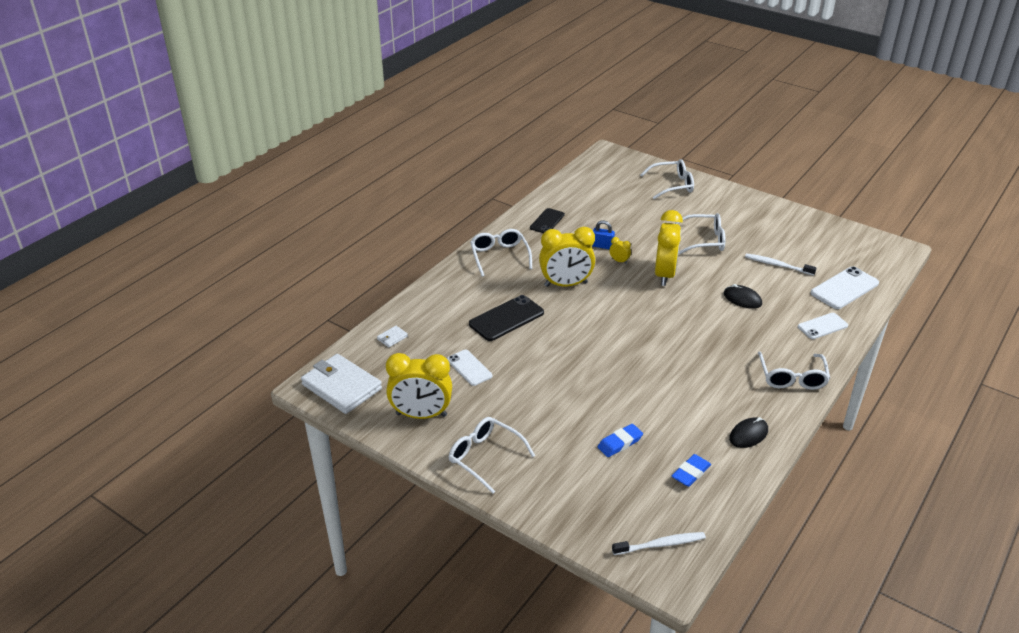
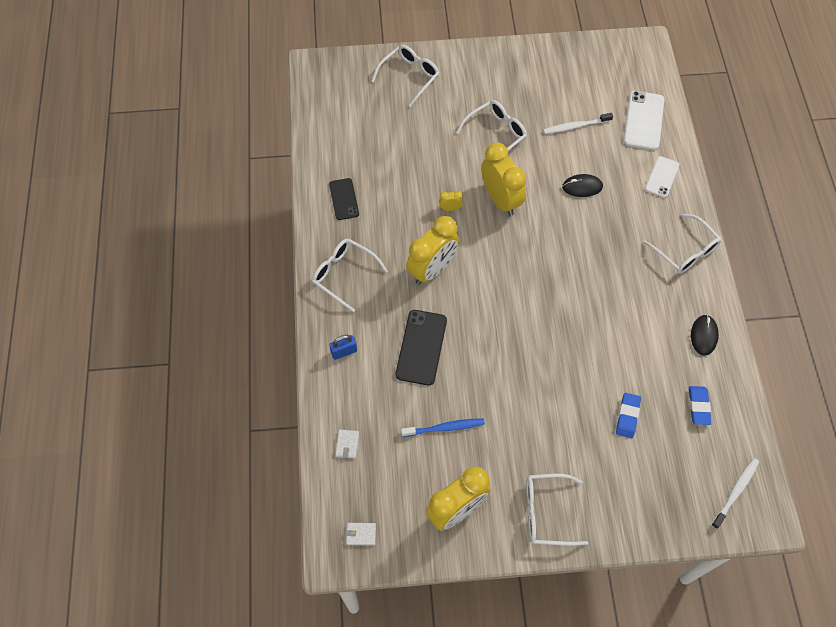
camera: 40 degrees left, 25 degrees up
white wallet [301,354,382,414] -> white wallet [346,523,376,545], size x0.40
white phone [447,349,492,386] -> blue toothbrush [401,418,485,437]
blue padlock [592,220,615,250] -> blue padlock moved to [329,335,357,360]

